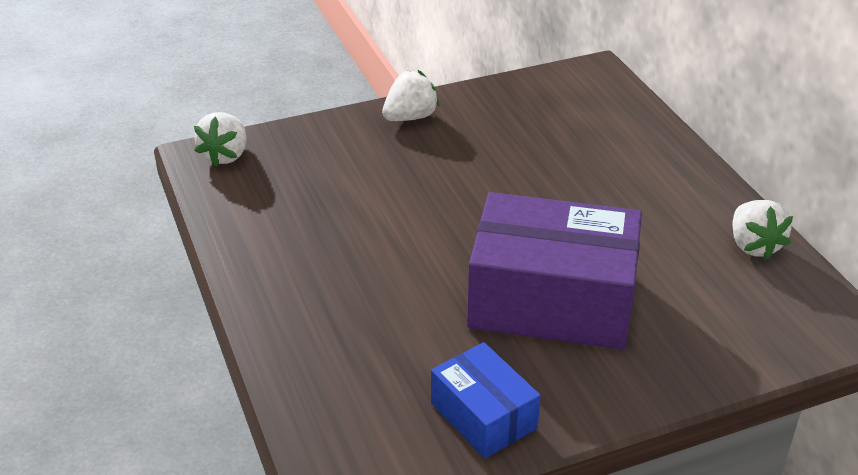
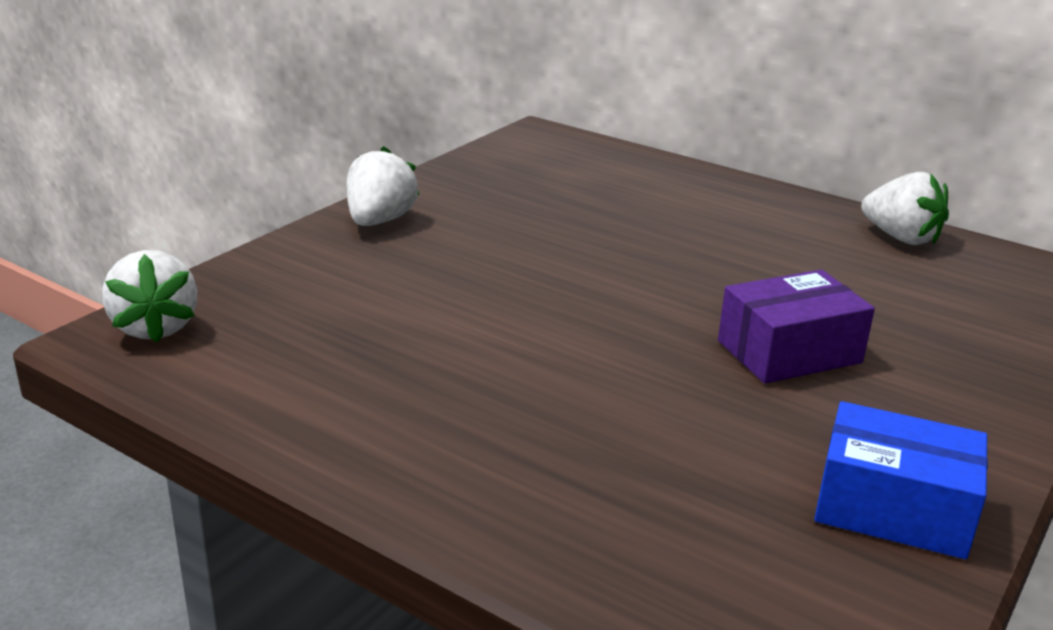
camera: 35 degrees left, 10 degrees down
purple box [467,192,642,350] -> purple box [718,270,875,384], size x0.53

